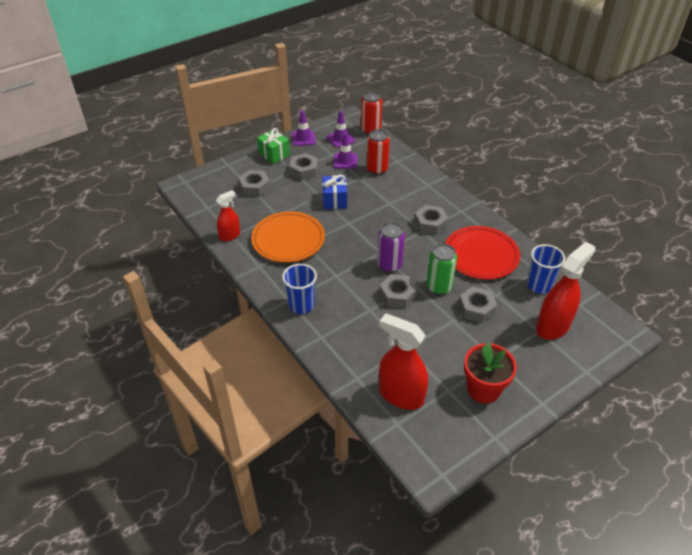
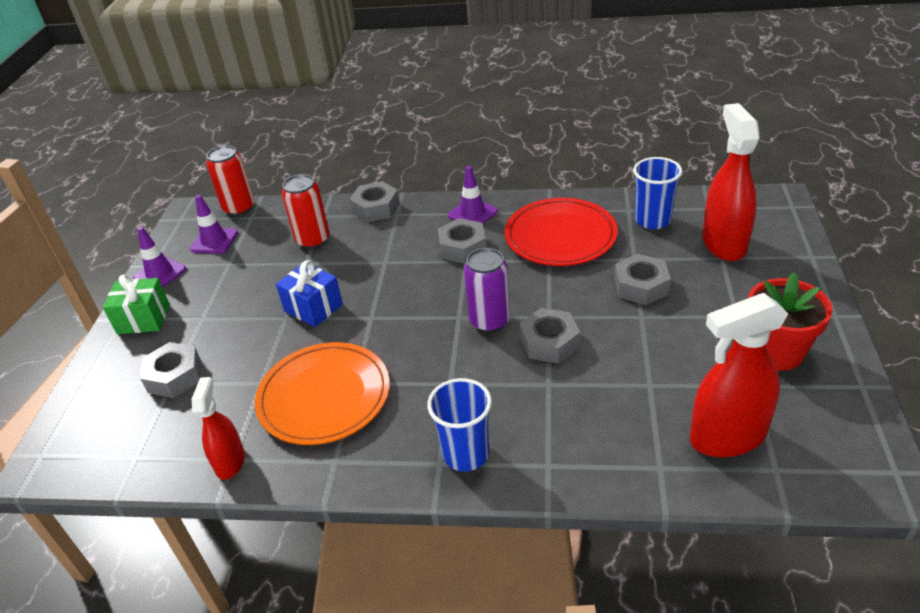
camera: 45 degrees left, 5 degrees down
grey nut [289,153,318,180] -> grey nut moved to [350,181,400,222]
purple traffic cone [333,132,358,169] -> purple traffic cone moved to [448,166,498,224]
green can [426,244,457,295] -> none

